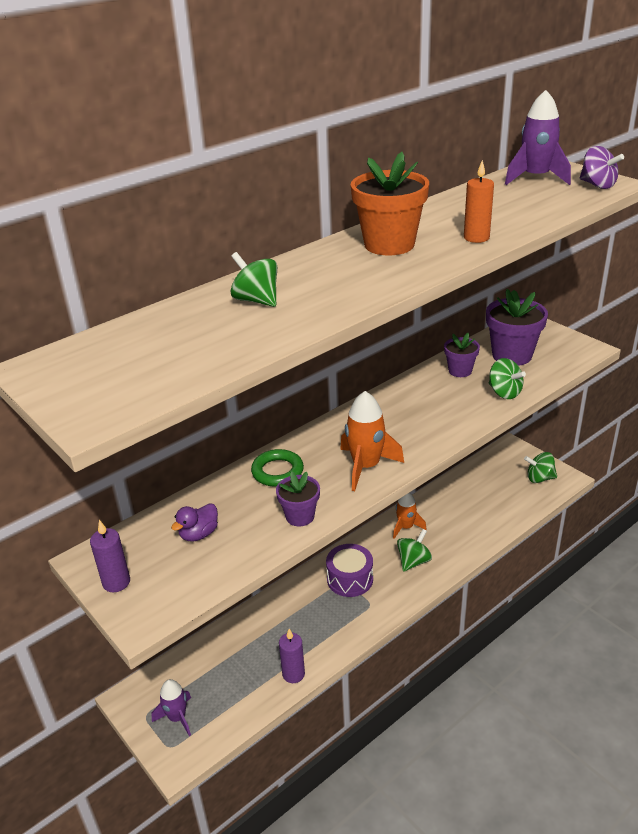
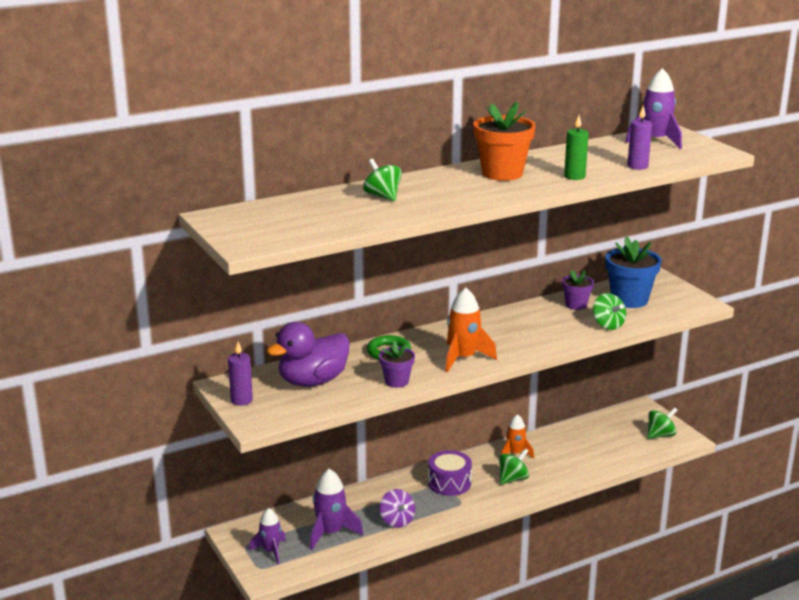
camera: 10 degrees right, 10 degrees down
purple duck [171,503,218,541] -> purple duck [266,322,350,387], size x2.09
purple candle [279,629,305,683] -> purple candle moved to [627,105,652,170]
orange candle [464,160,494,243] -> green candle [564,115,589,180]
purple flower pot [486,289,548,366] -> blue flower pot [605,236,662,308]
green spinning top [524,452,557,483] -> green spinning top turned 135 degrees clockwise [647,407,677,439]
purple spinning top [580,146,624,189] -> purple spinning top moved to [380,489,415,528]
none -> purple rocket [310,469,363,550]

